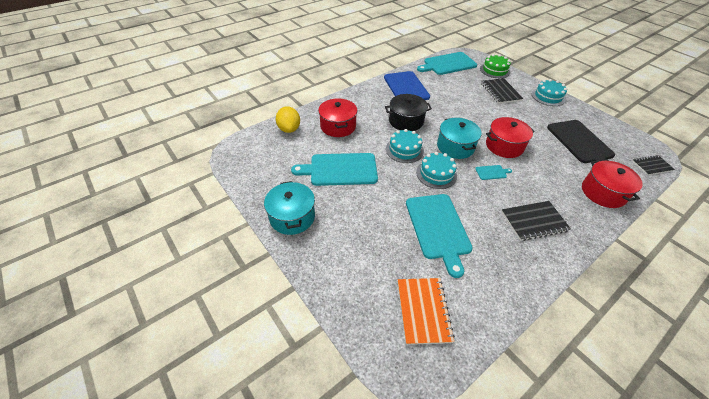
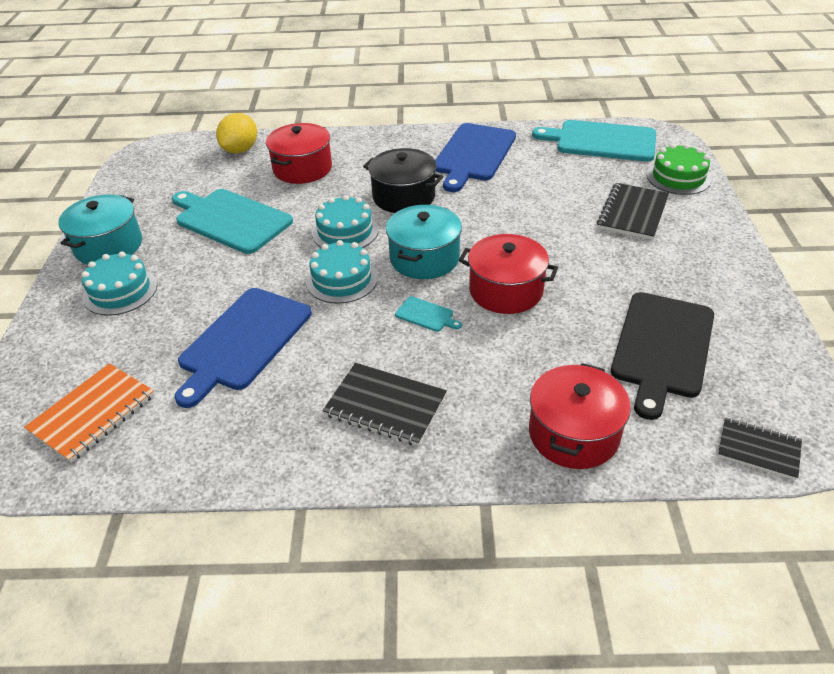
camera: 40 degrees right, 5 degrees down
turquoise cutting board [406,194,473,278] -> blue cutting board [174,288,312,408]
turquoise cake [532,79,567,106] -> turquoise cake moved to [81,251,157,316]

